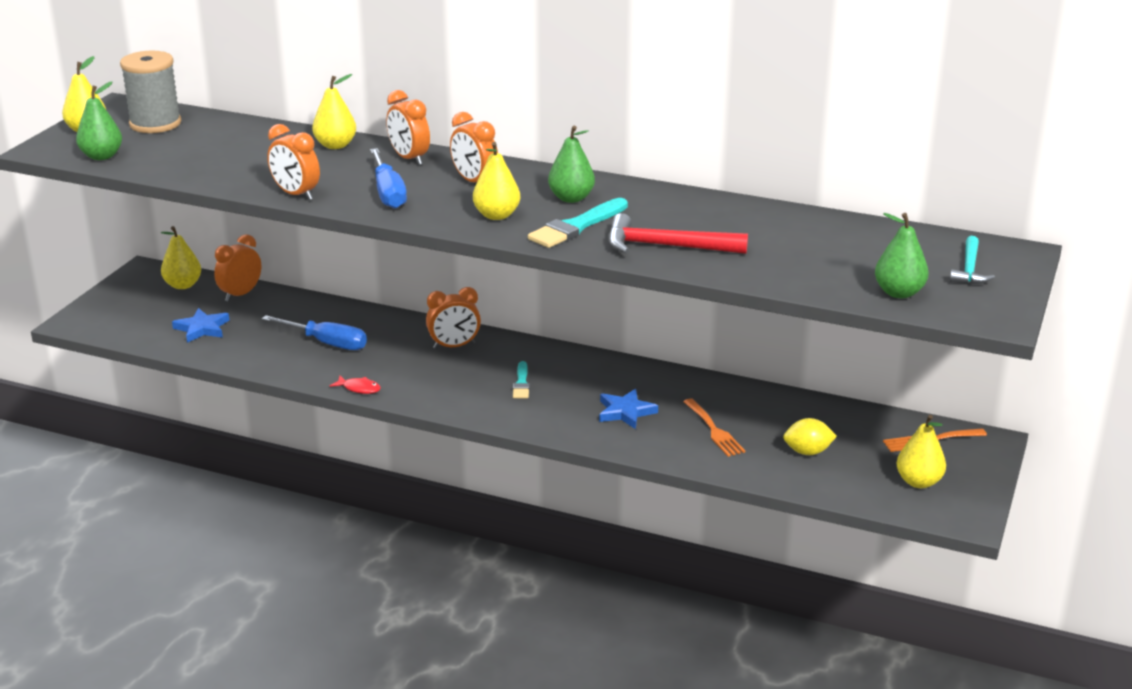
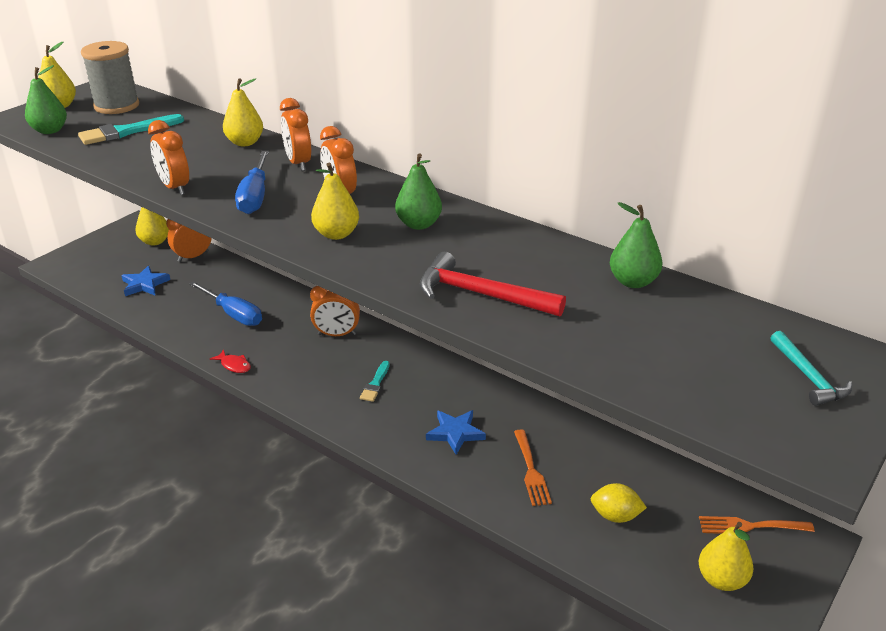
camera: 15 degrees right, 5 degrees up
turquoise brush [528,198,628,248] -> turquoise brush moved to [78,114,184,145]
green pear [875,213,929,298] -> green pear moved to [610,202,663,288]
turquoise hammer [950,236,995,284] -> turquoise hammer turned 45 degrees counterclockwise [771,331,852,406]

